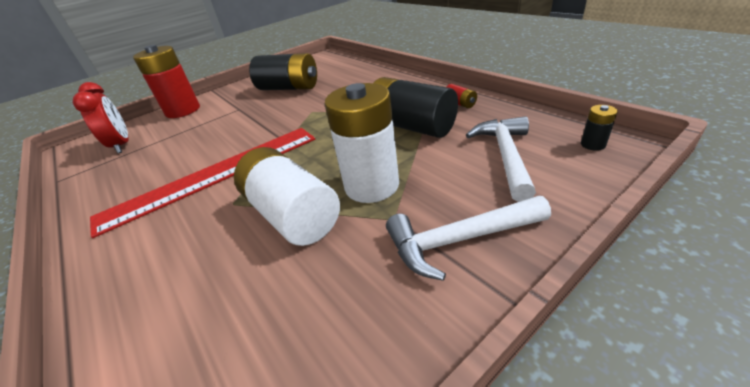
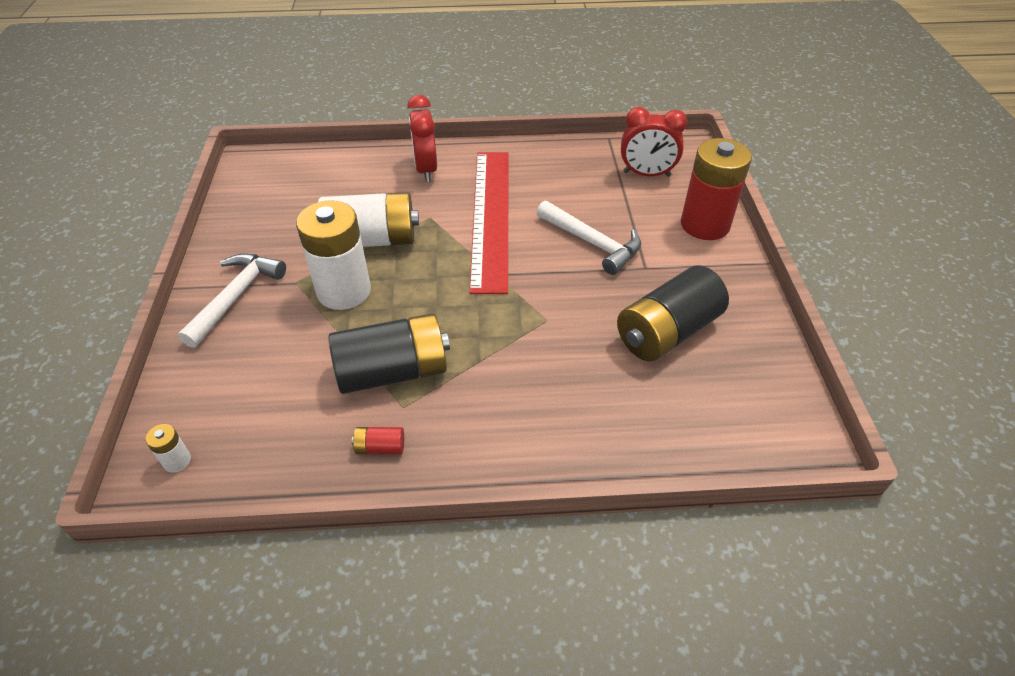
camera: 120 degrees right, 10 degrees up
white hammer [466,116,536,202] -> white hammer moved to [537,200,641,275]
black battery [581,105,618,151] -> white battery [145,424,191,473]
none -> red clock [407,95,437,182]

